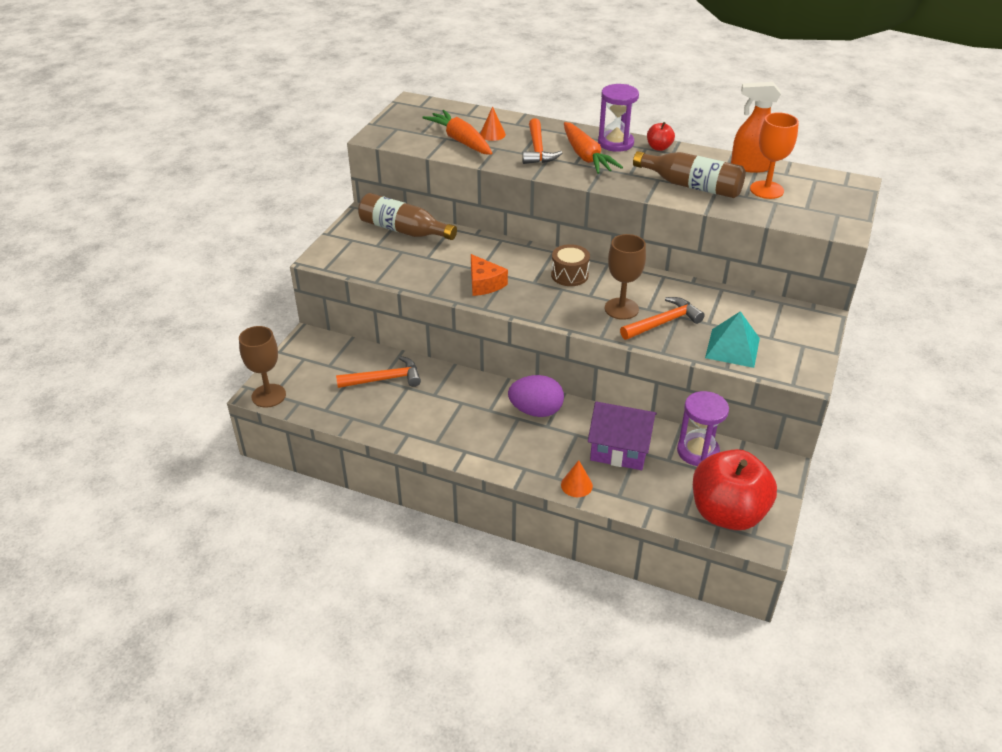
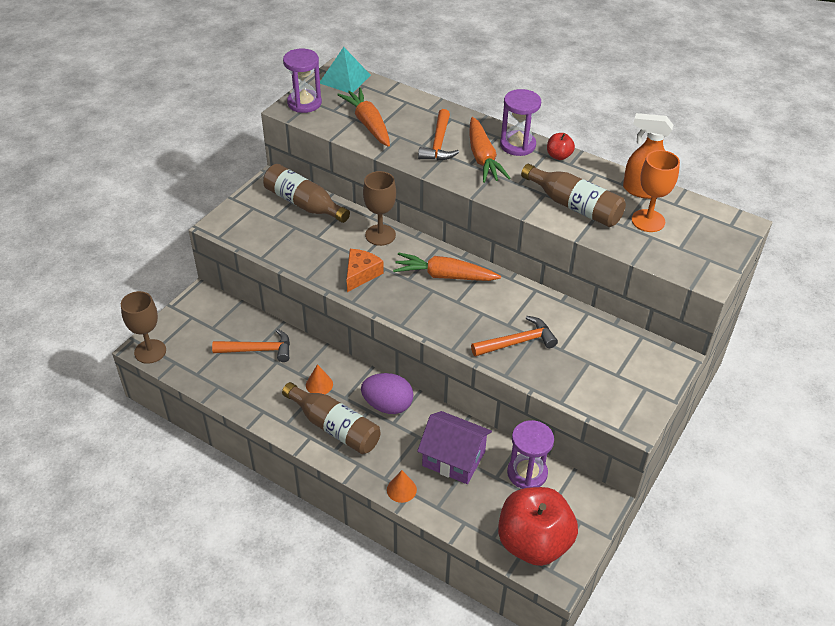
camera: 10 degrees right, 5 degrees up
orange cheese [471,254,508,296] -> orange cheese turned 135 degrees counterclockwise [346,249,384,292]
orange cone [480,106,506,141] -> orange cone moved to [306,364,333,394]
brown drum [551,244,590,286] -> orange carrot [393,252,501,281]
brown goblet [605,234,646,320] -> brown goblet moved to [363,171,396,246]
turquoise pyramid [705,311,760,368] -> turquoise pyramid moved to [320,47,371,93]
none -> brown bottle [282,382,380,454]
none -> purple hourglass [283,49,322,113]

